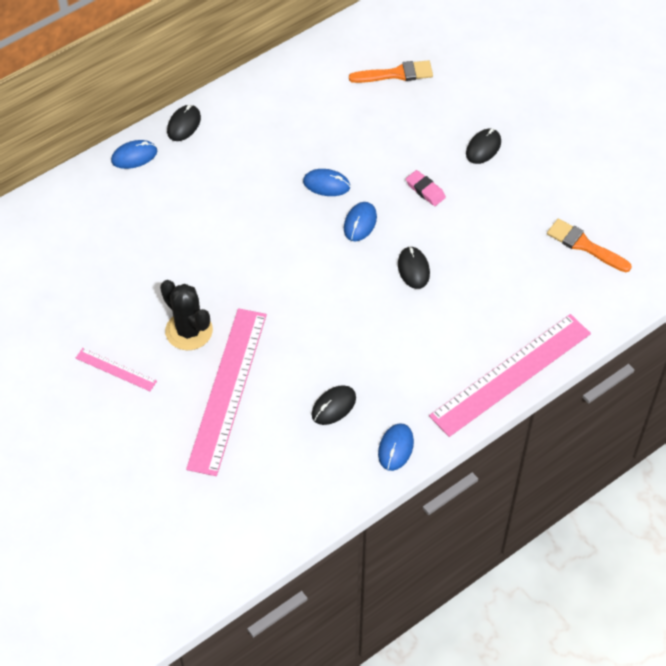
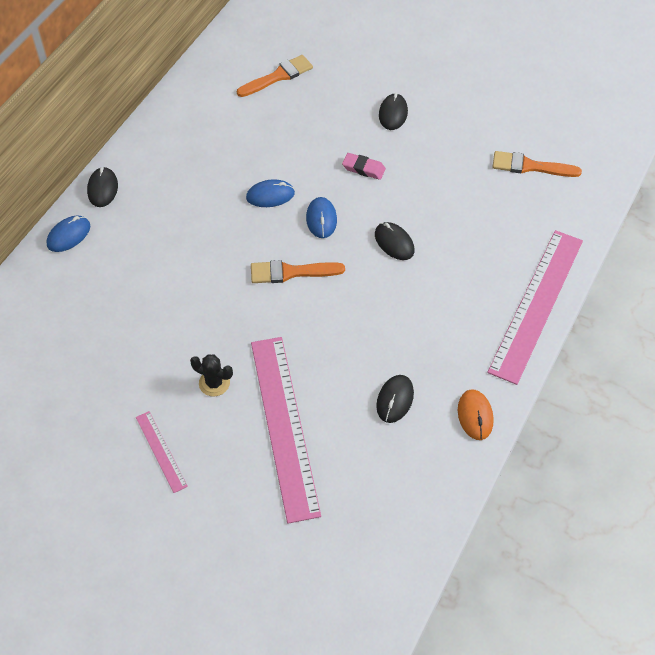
camera: 25 degrees left, 0 degrees up
pink ruler [76,348,157,391] -> pink ruler turned 60 degrees clockwise [136,411,188,493]
black cactus [160,280,213,350] -> black cactus [190,354,233,396], size x0.61
blue mouse [378,423,414,471] -> orange mouse [458,389,494,440]
none -> orange brush [251,260,345,283]

